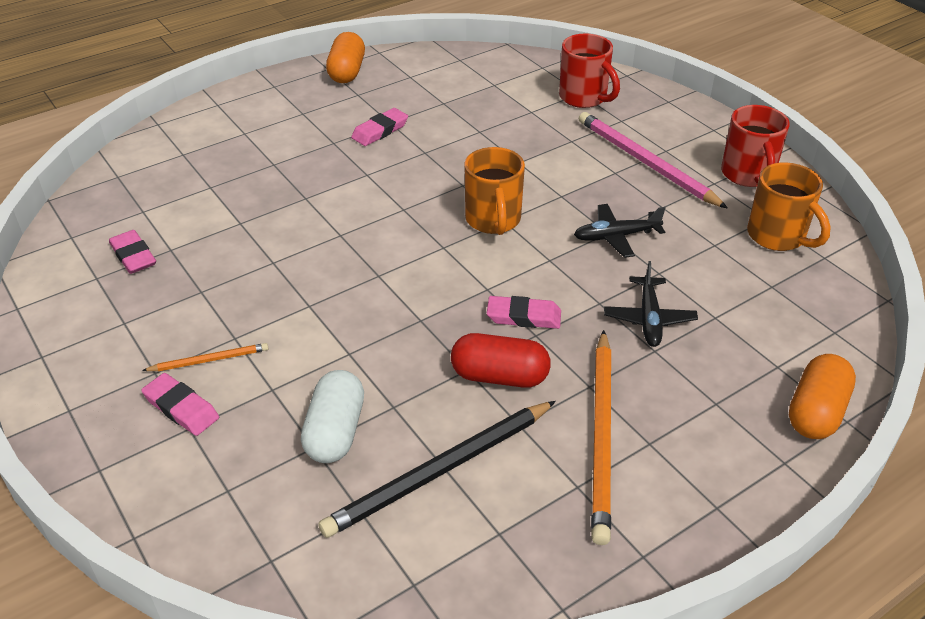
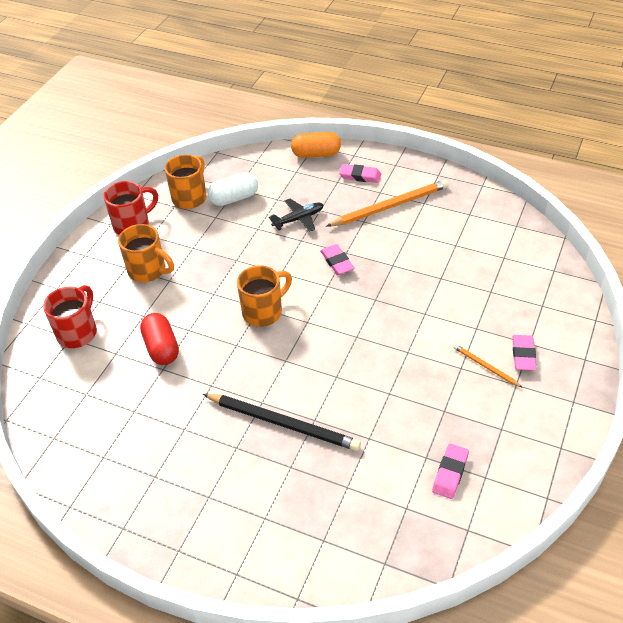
camera: 120 degrees left, 5 degrees up
white capsule [301,370,364,463] -> white capsule moved to [207,172,258,206]
black pencil [318,401,556,538] -> black pencil moved to [203,394,361,451]
orange capsule [326,32,365,83] -> none
pink eraser [351,108,408,146] -> pink eraser moved to [339,164,381,183]
red capsule [451,333,551,388] -> red capsule moved to [140,313,179,365]
black plane [574,204,665,258] -> none
pink pencil [579,112,728,209] -> orange mug [118,224,174,282]

